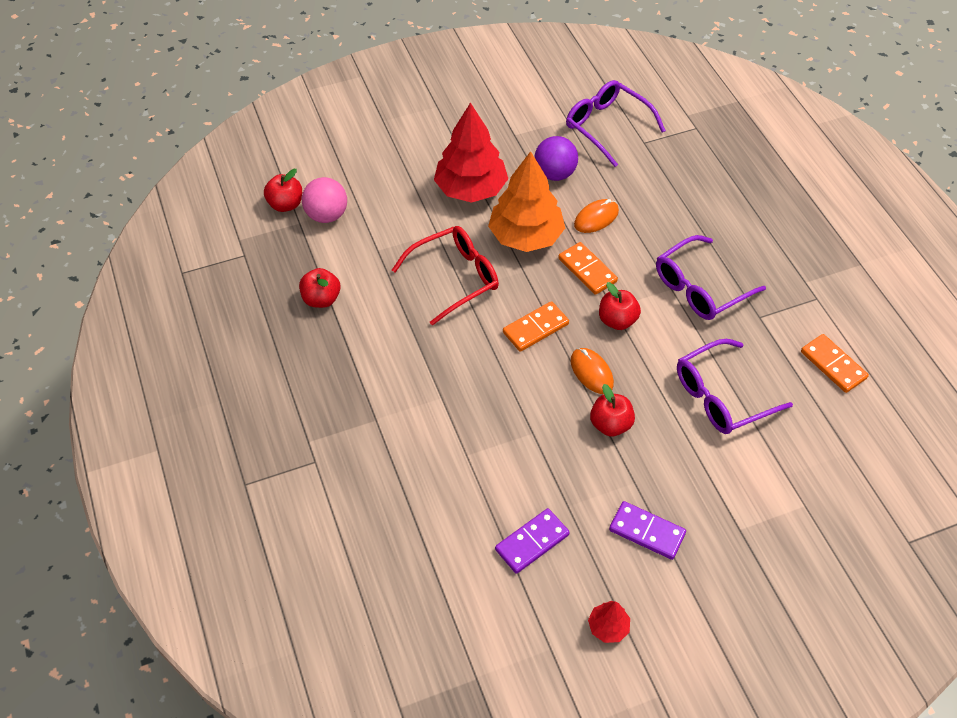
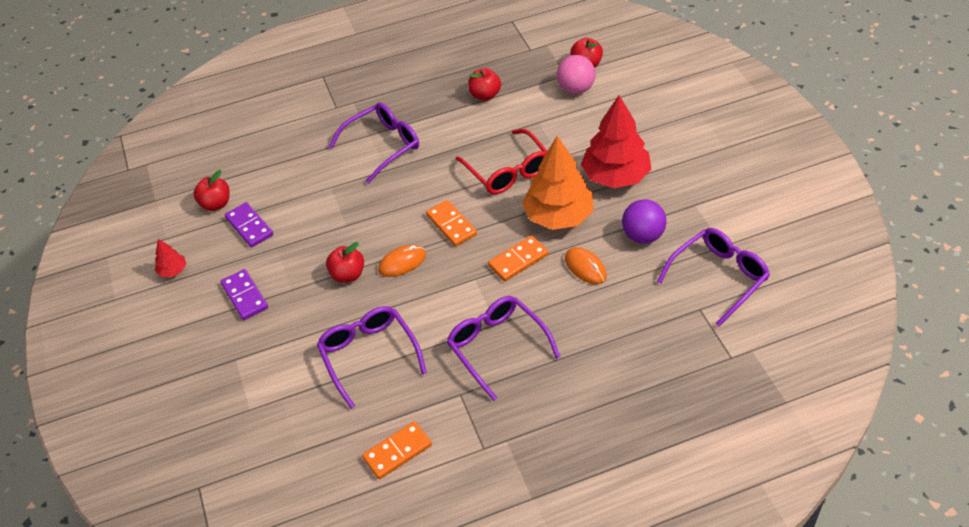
camera: 95 degrees right, 5 degrees down
red apple [599,282,641,330] -> red apple moved to [193,170,230,211]
purple domino [609,501,686,560] -> purple domino turned 60 degrees counterclockwise [221,269,268,320]
none -> purple glasses [329,103,419,184]

